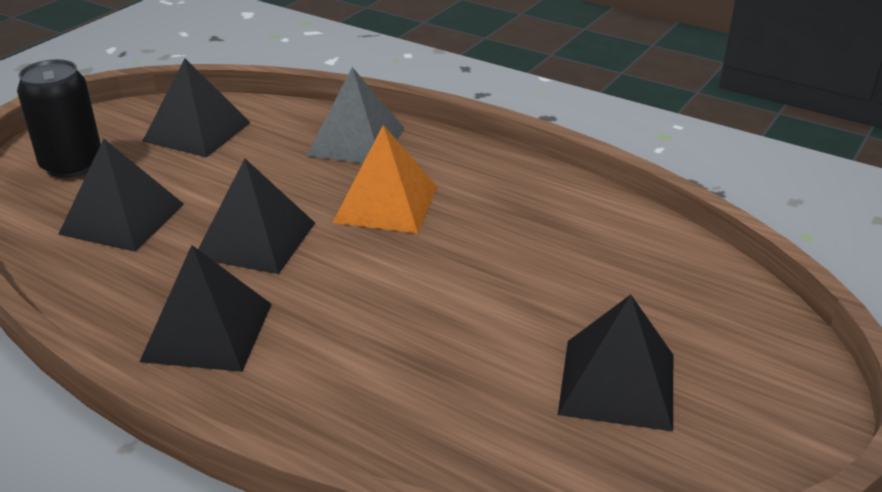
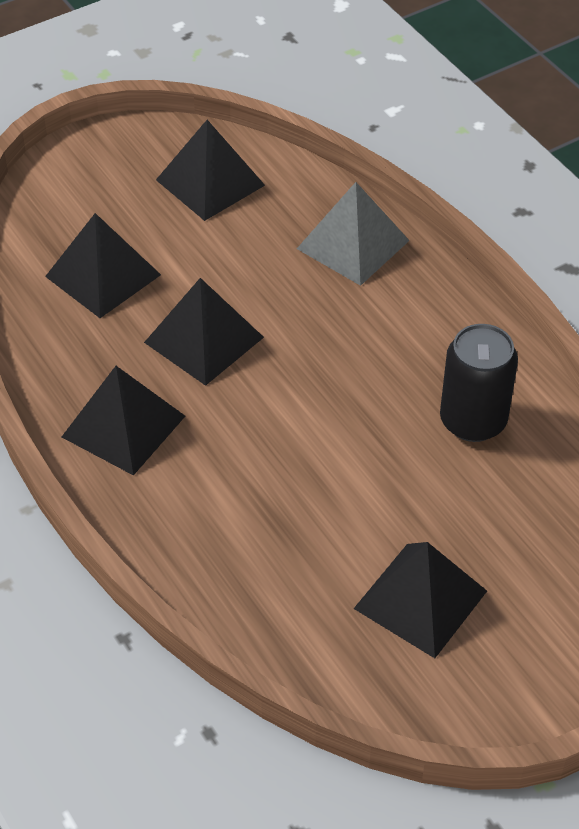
camera: 25 degrees right, 15 degrees up
black can [17,59,101,178] -> black can moved to [440,324,518,442]
orange pyramid [333,125,437,233] -> none

